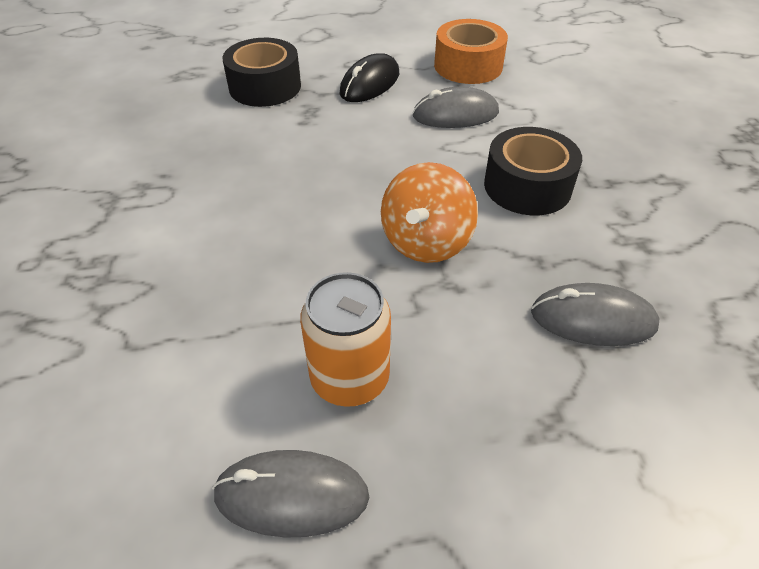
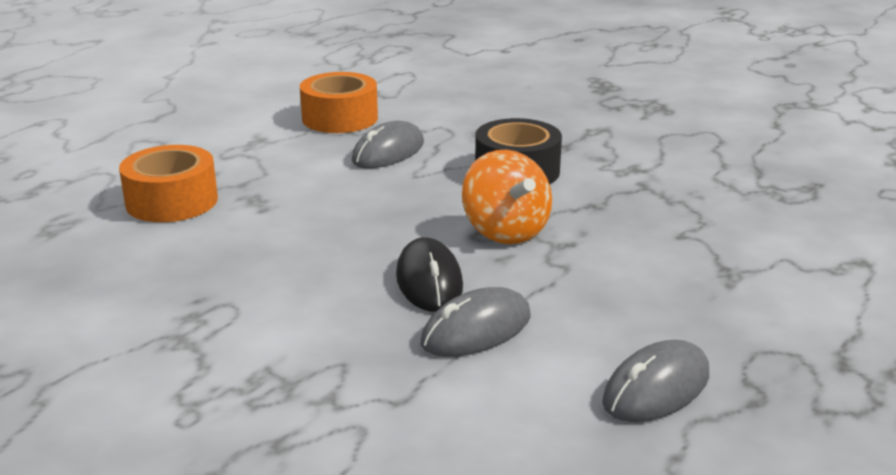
camera: 45 degrees left, 20 degrees down
black tape [222,38,301,107] -> orange tape [119,145,218,222]
orange can [300,272,391,407] -> none
black mouse [340,53,399,102] -> black mouse moved to [396,237,463,312]
grey mouse [531,283,660,346] -> grey mouse moved to [421,287,531,357]

